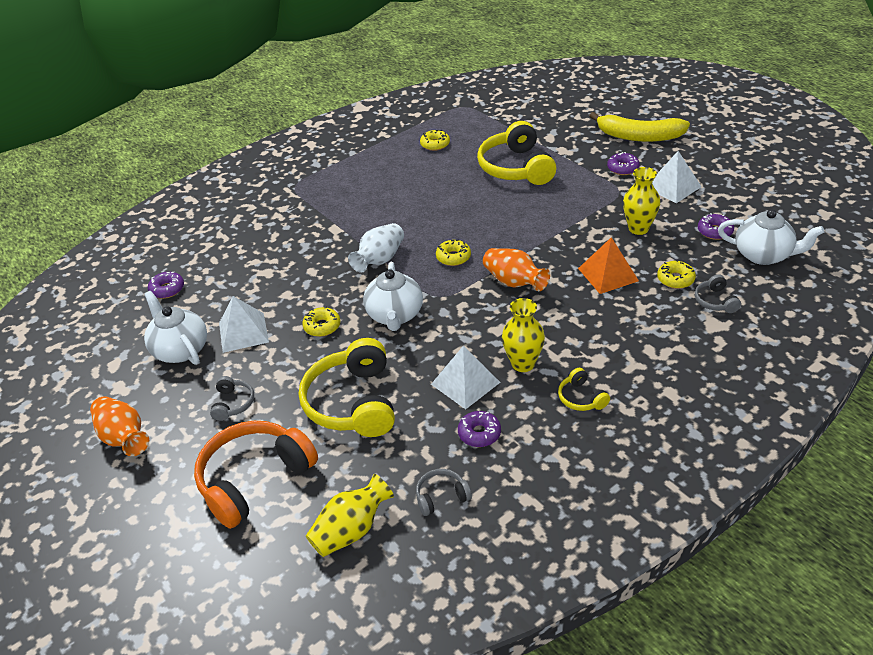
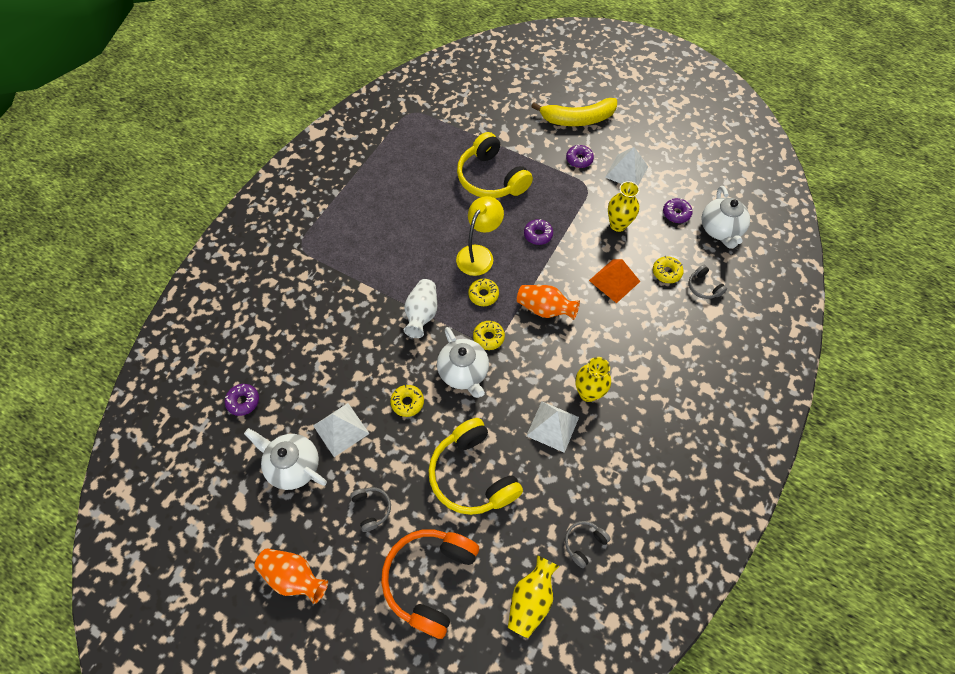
camera: 25 degrees left, 20 degrees up
yellow donut [420,130,450,151] -> yellow donut moved to [473,321,505,350]
purple donut [458,411,501,447] -> purple donut moved to [524,219,553,245]
yellow headphones [558,368,610,411] -> none
white teapot [718,209,825,265] -> white teapot turned 90 degrees clockwise [702,186,750,249]
none -> yellow lamp [456,196,504,276]

